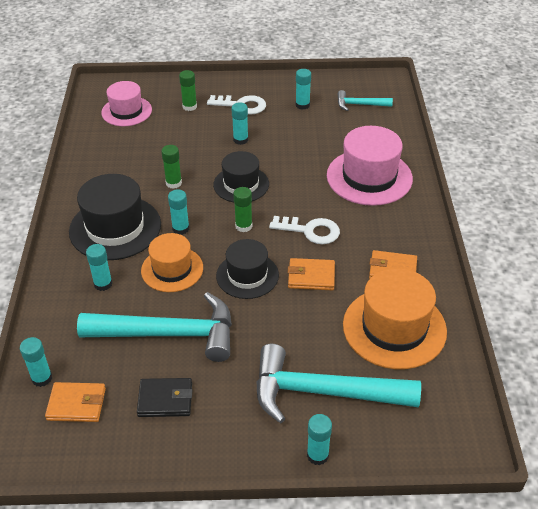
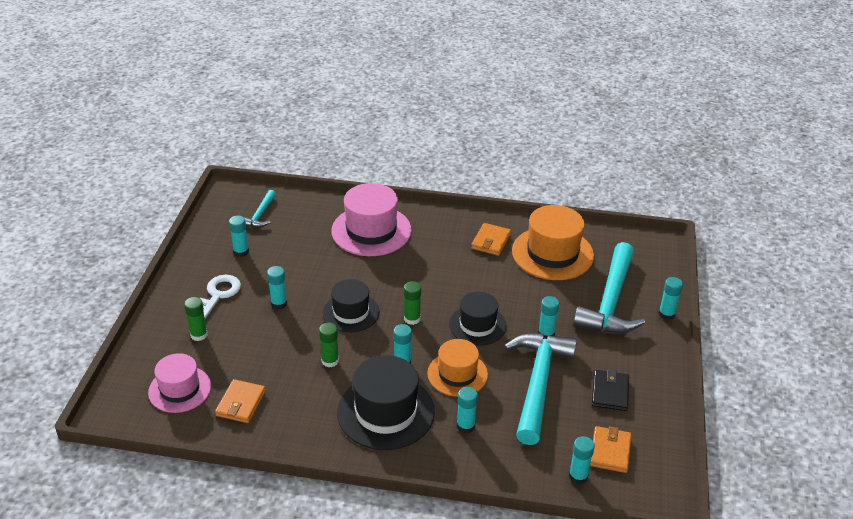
camera: 80 degrees left, 5 degrees down
white key [269,216,340,244] -> none
orange wallet [287,258,335,290] -> orange wallet moved to [215,379,266,423]
none -> turquoise glue stick [538,296,559,339]

